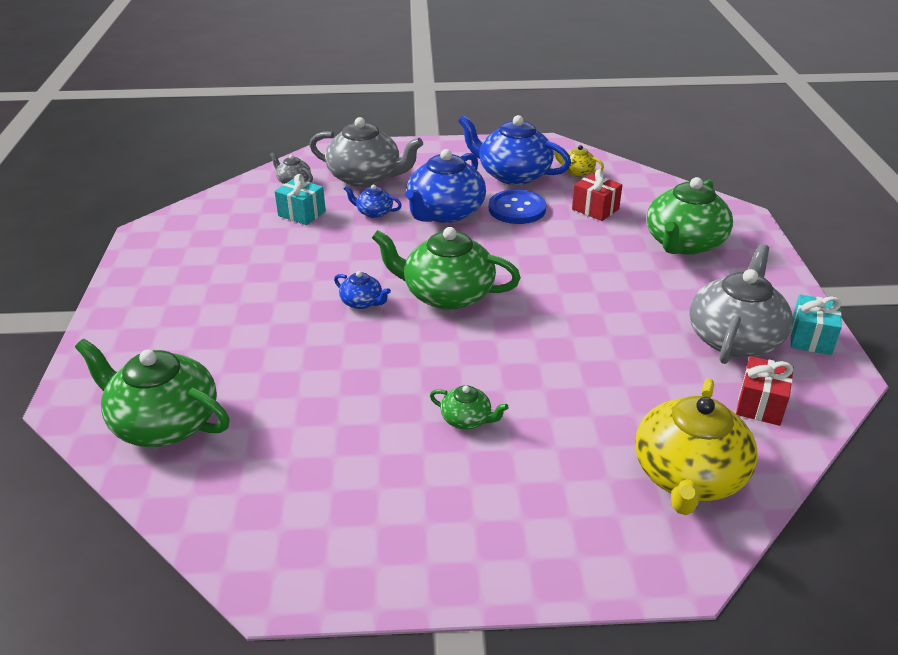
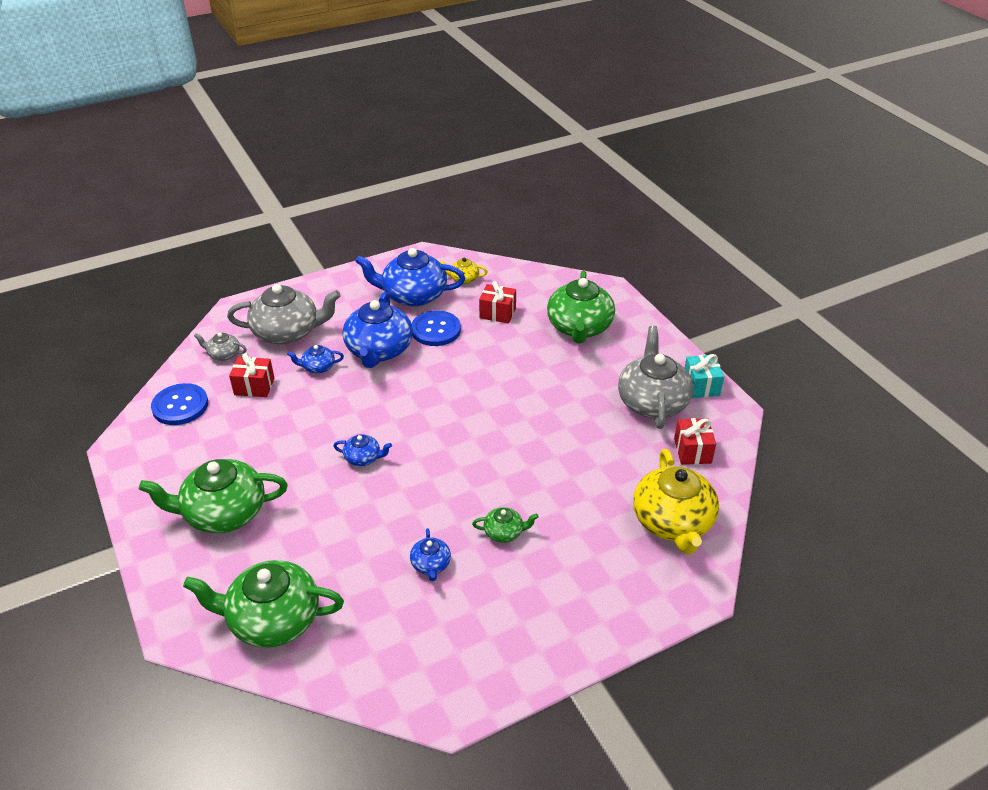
camera: 25 degrees left, 5 degrees up
turquoise gift [274,174,326,225] -> red gift [229,353,274,397]
green teapot [372,227,521,310] -> green teapot moved to [139,459,288,534]
none -> blue button [151,383,208,425]
none -> blue teapot [410,528,451,581]

